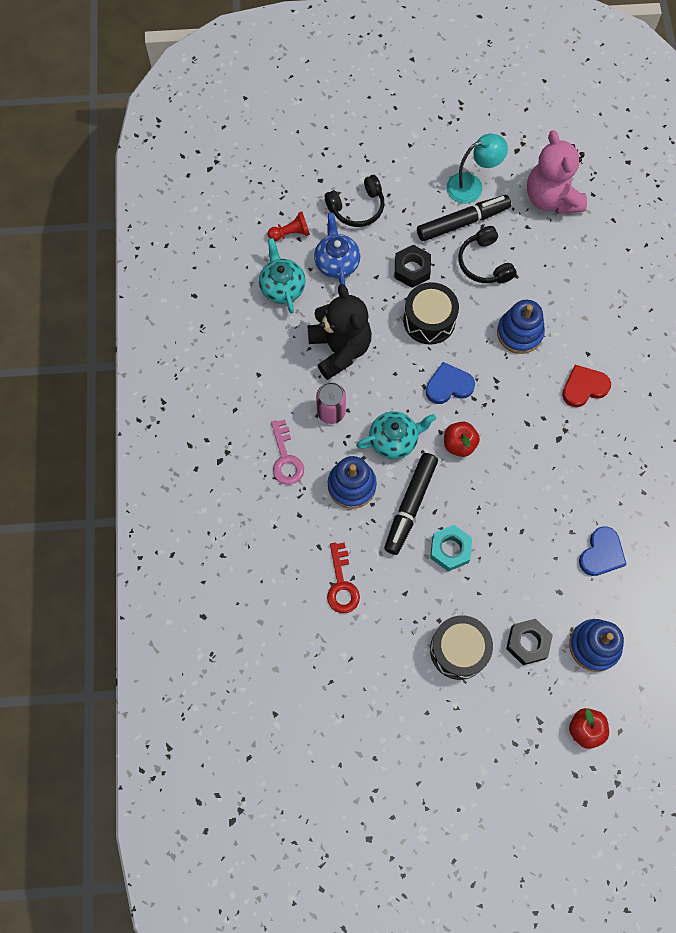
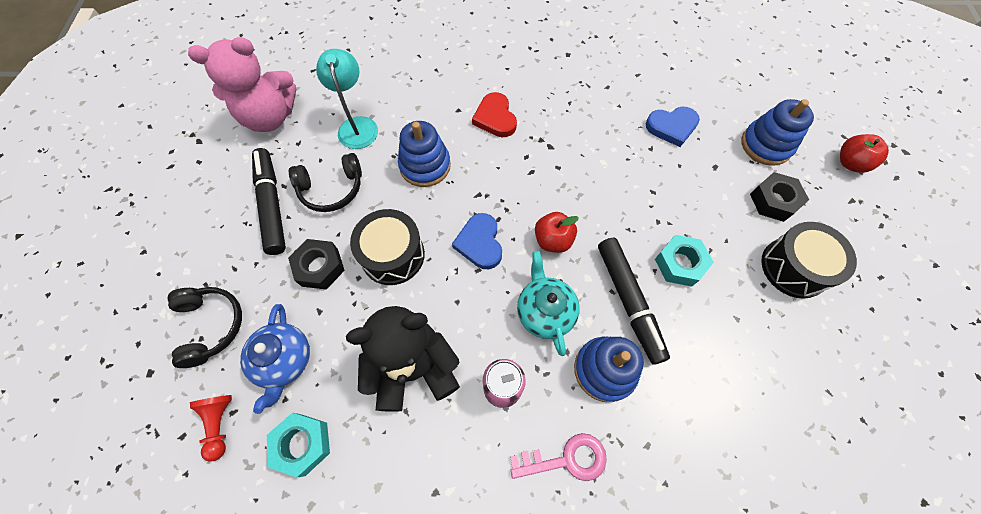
camera: 85 degrees left, 5 degrees down
turquoise teapot [259,238,306,313] -> turquoise nut [267,413,330,477]
blue teapot [314,213,360,285] -> blue teapot turned 90 degrees counterclockwise [240,304,310,414]
red key [327,542,360,613] -> none
black marker [384,453,438,555] -> black marker turned 45 degrees clockwise [598,238,670,365]
turquoise lamp [447,134,508,204] -> turquoise lamp moved to [316,49,378,149]
blue heart [579,526,627,576] -> blue heart turned 135 degrees clockwise [646,107,700,147]

